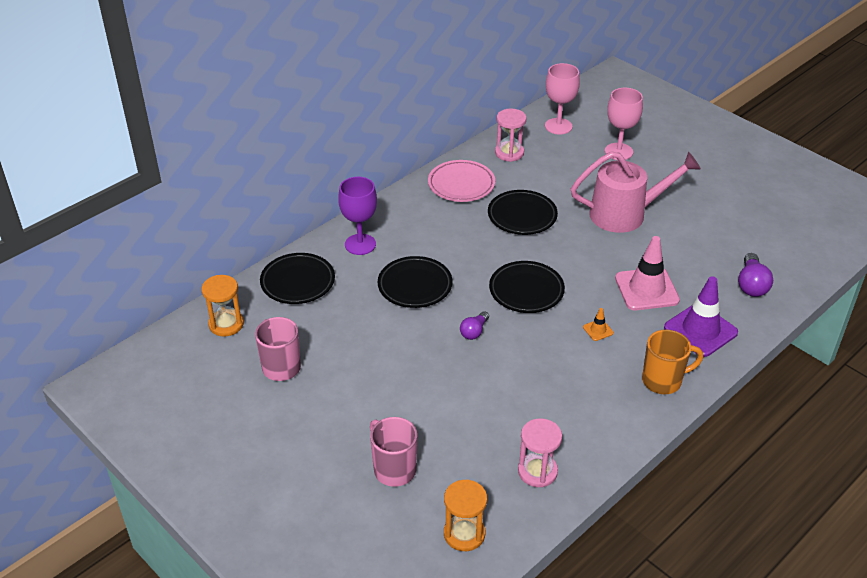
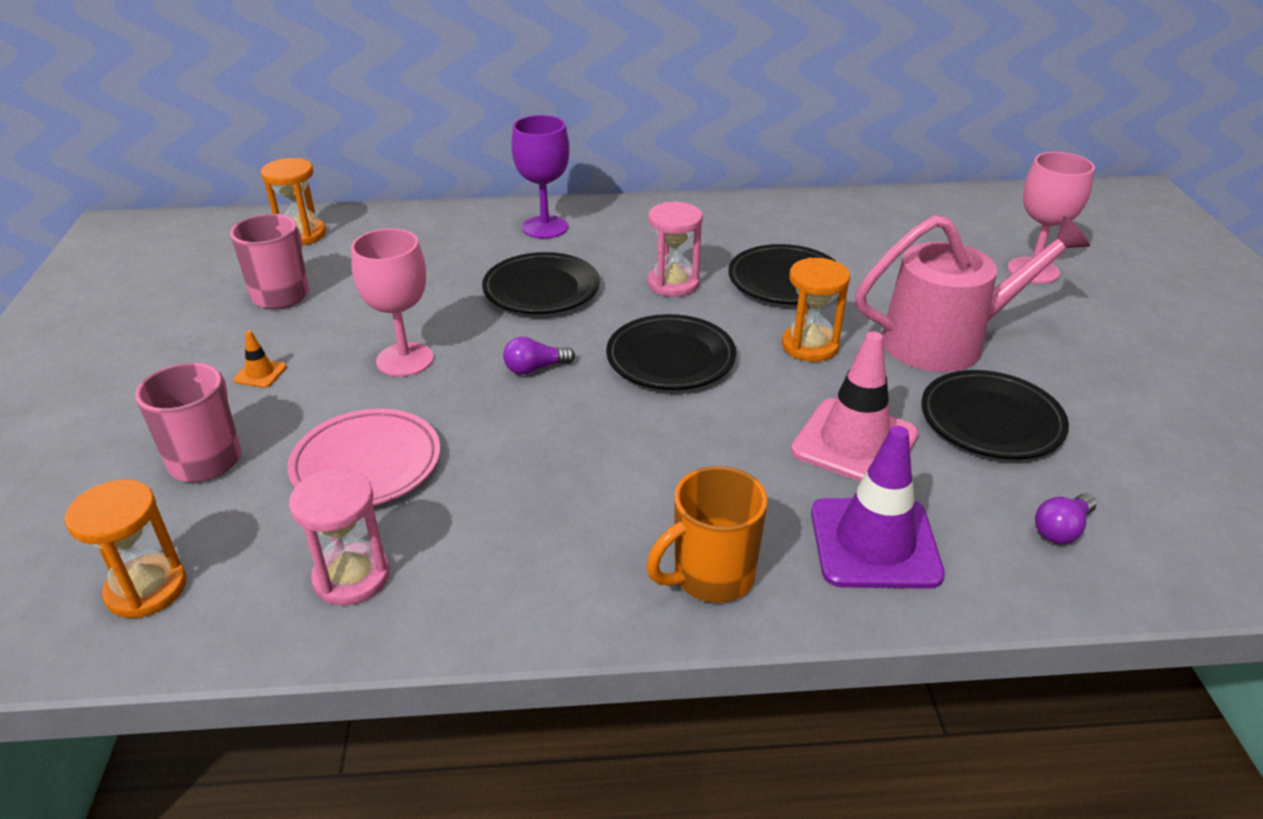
camera: 40 degrees right, 5 degrees down
black plate [260,253,335,304] -> black plate moved to [921,370,1069,459]
pink plate [428,160,495,202] -> pink plate moved to [288,408,440,505]
pink hourglass [495,108,527,162] -> pink hourglass moved to [648,202,703,297]
pink goblet [545,63,580,135] -> pink goblet moved to [351,228,434,377]
pink watering can [571,151,701,233] -> pink watering can turned 45 degrees counterclockwise [855,215,1090,372]
orange traffic cone [583,308,614,341] -> orange traffic cone moved to [233,330,287,388]
orange mug [642,330,703,394] -> orange mug turned 120 degrees clockwise [646,466,768,603]
purple light bulb [738,253,773,297] -> purple light bulb [1035,494,1097,544], size x0.65
none -> orange hourglass [782,258,850,362]

